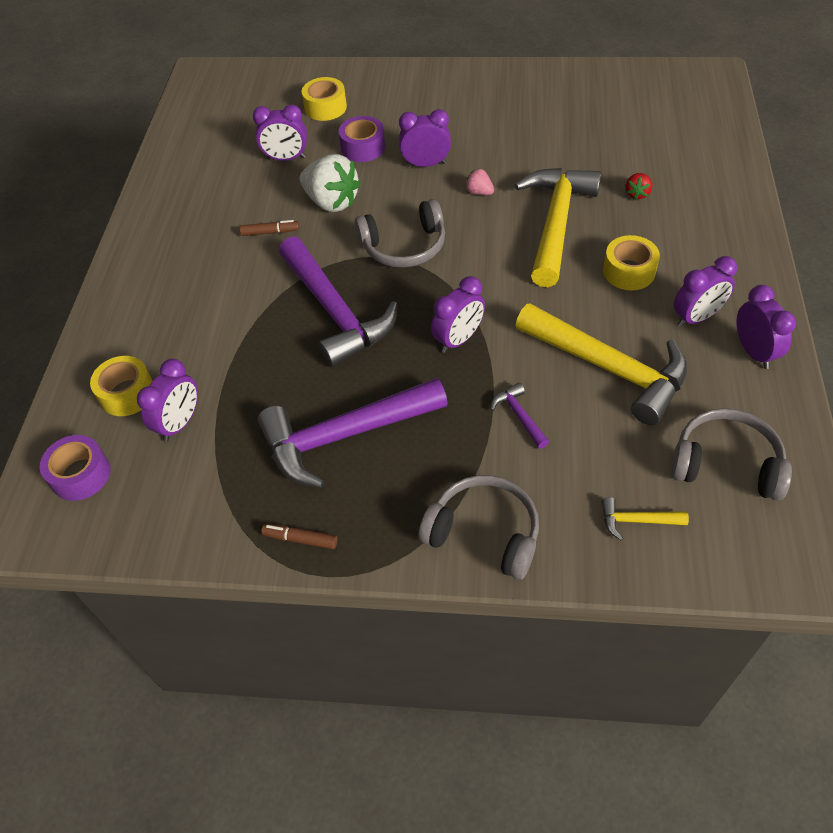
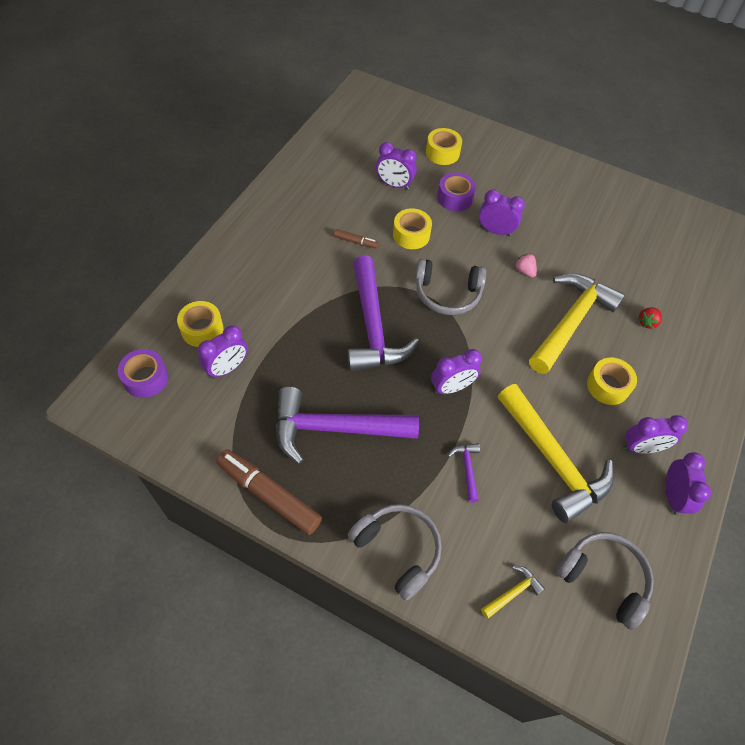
camera: 15 degrees right, 5 degrees up
brown marker [261,524,337,549] -> brown marker [216,449,322,535], size x2.10
white strawberry [300,154,361,212] -> yellow tape [393,208,432,249]
yellow hammer [602,497,689,541] -> yellow hammer turned 120 degrees clockwise [481,566,545,619]

